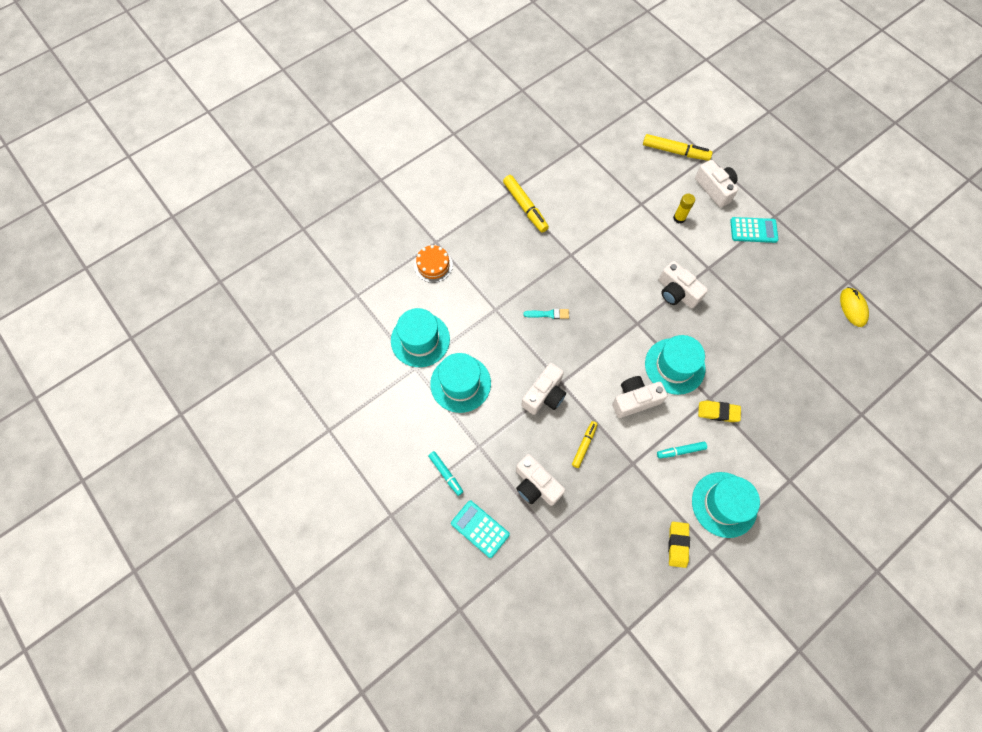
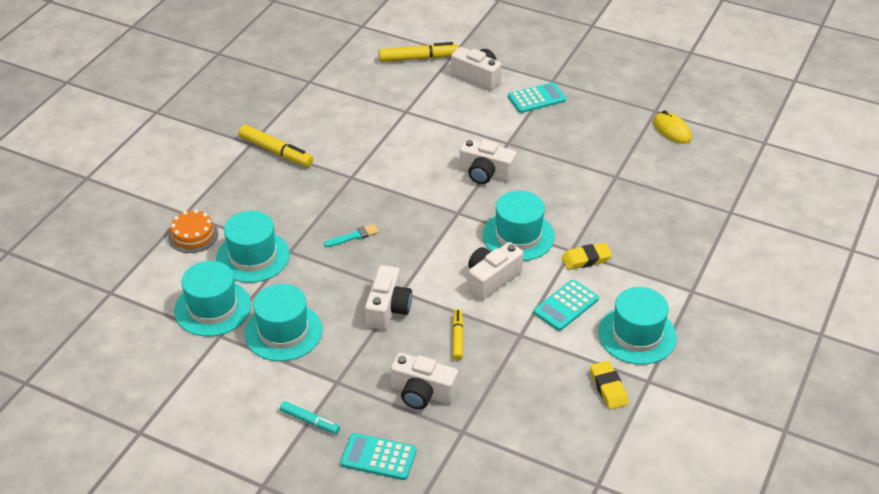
camera: 25 degrees left, 25 degrees down
turquoise marker [657,442,707,458] -> turquoise calculator [533,280,599,331]
yellow glue stick [673,194,695,224] -> none
none -> turquoise hat [216,211,290,283]

